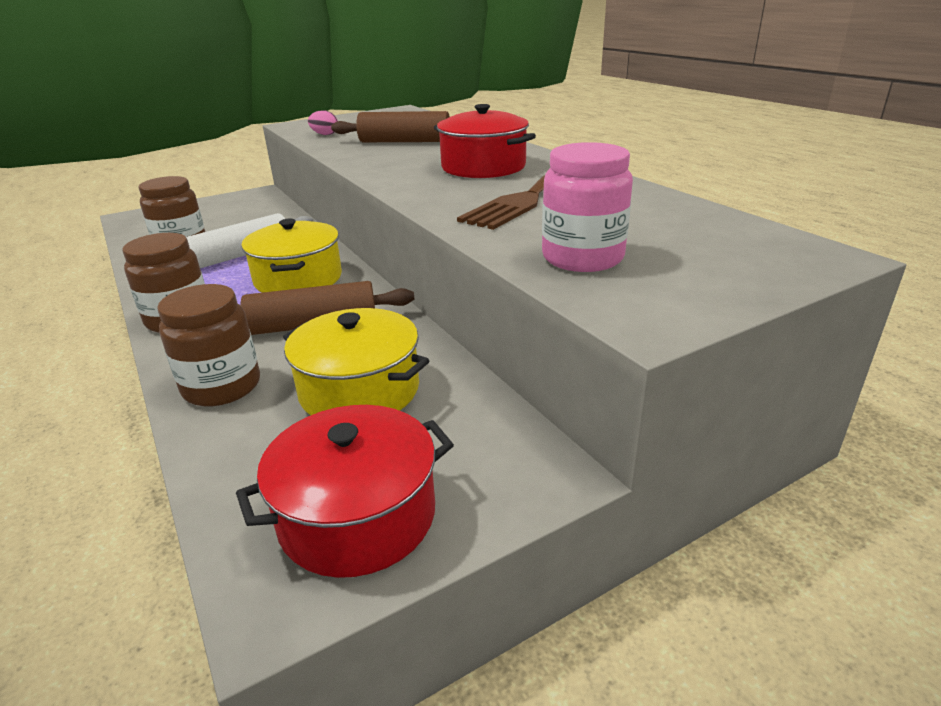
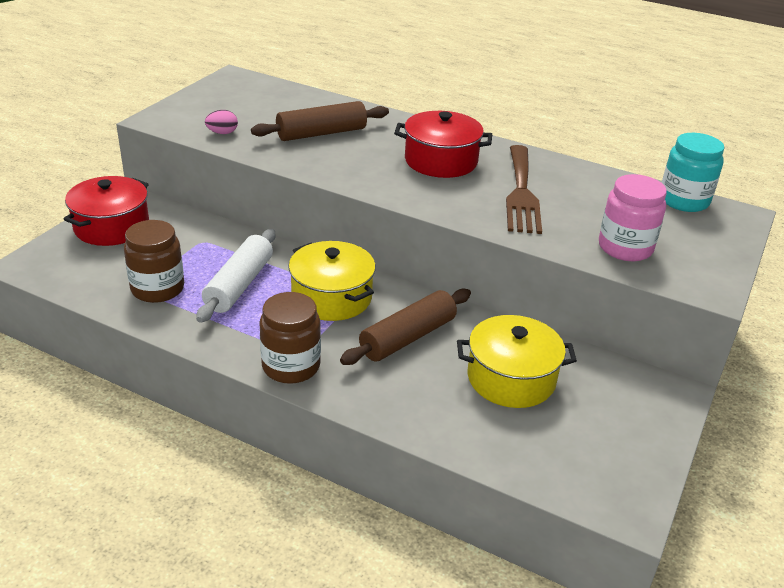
camera: 35 degrees left, 5 degrees up
brown jar [157,284,260,407] -> none
red pot [236,405,454,578] -> red pot moved to [64,176,149,246]
none -> turquoise jar [662,133,724,212]

